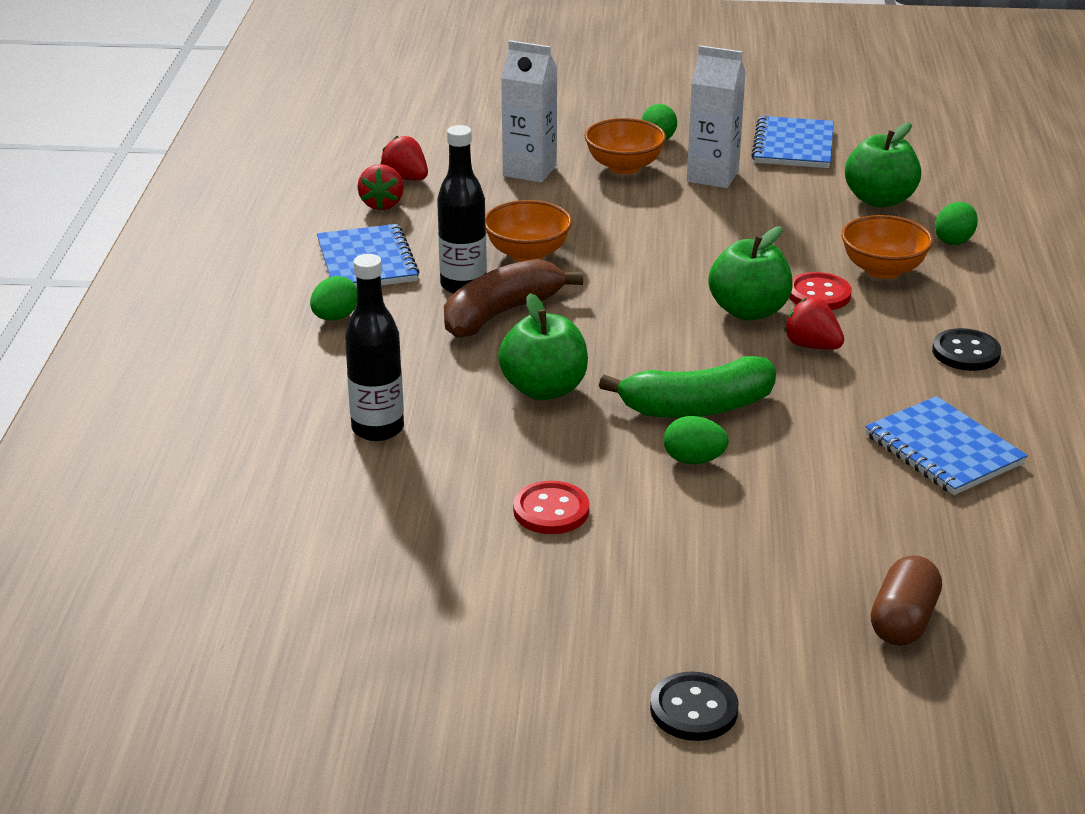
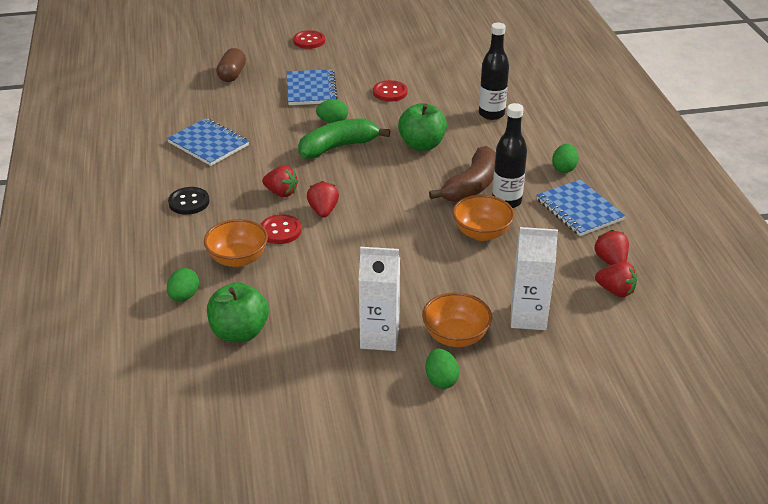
camera: 165 degrees right, 5 degrees up
black button [650,671,739,741] -> red button [293,30,325,49]
green apple [709,226,793,321] -> red strawberry [307,181,339,218]
blue notebook [752,116,834,168] -> blue notebook moved to [287,69,338,105]

